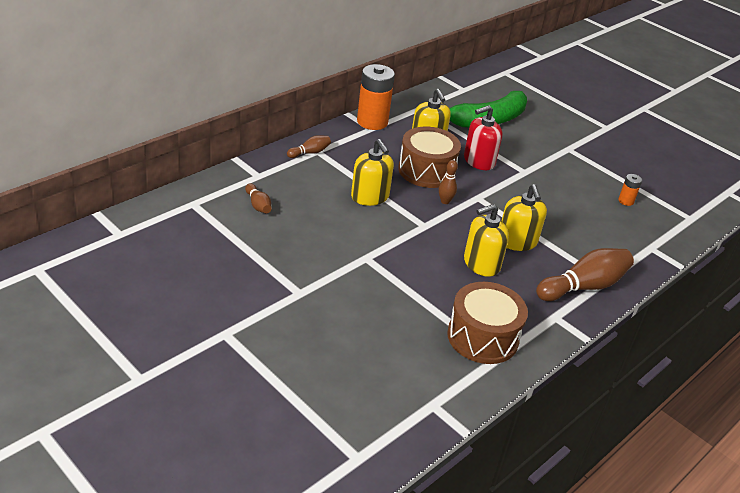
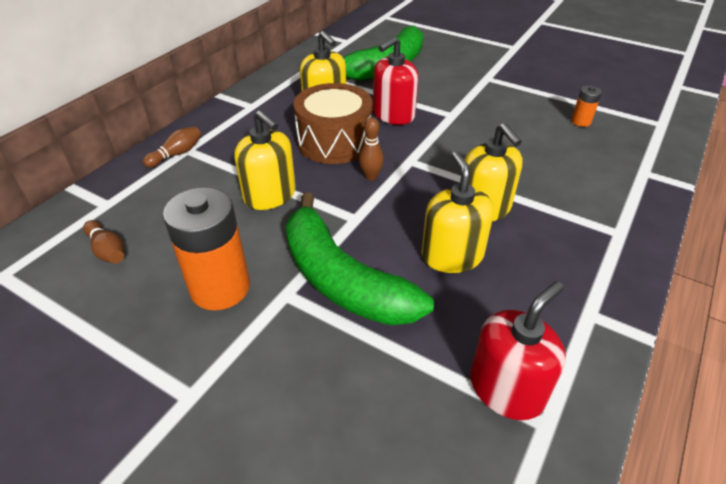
camera: 10 degrees left, 5 degrees up
orange battery [357,64,395,130] -> orange battery moved to [163,187,250,311]
brown drum [447,282,528,364] -> red soap dispenser [470,281,566,420]
yellow soap dispenser [464,204,509,277] -> yellow soap dispenser turned 120 degrees clockwise [422,151,494,273]
brown bowling pin [536,248,634,301] -> none
none -> green banana [286,193,434,326]

